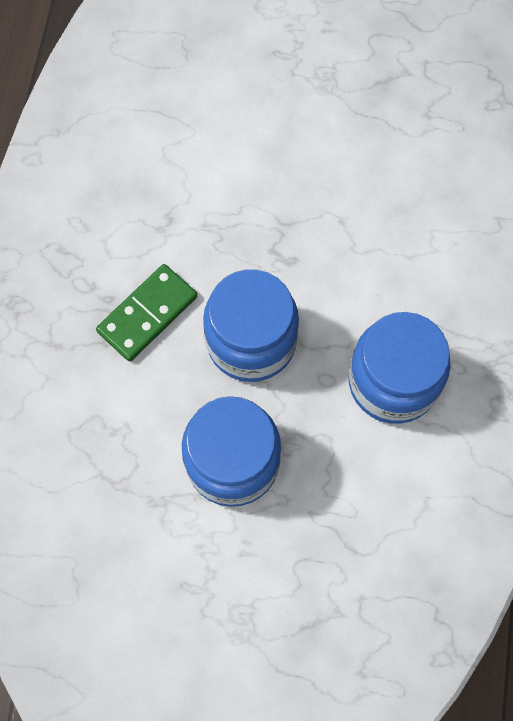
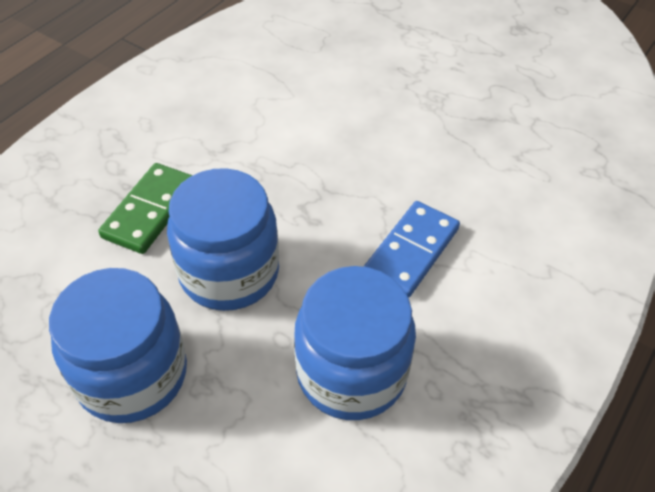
camera: 25 degrees right, 20 degrees down
green domino [96,264,197,362] -> green domino turned 45 degrees counterclockwise [98,163,193,254]
none -> blue domino [363,201,460,298]

